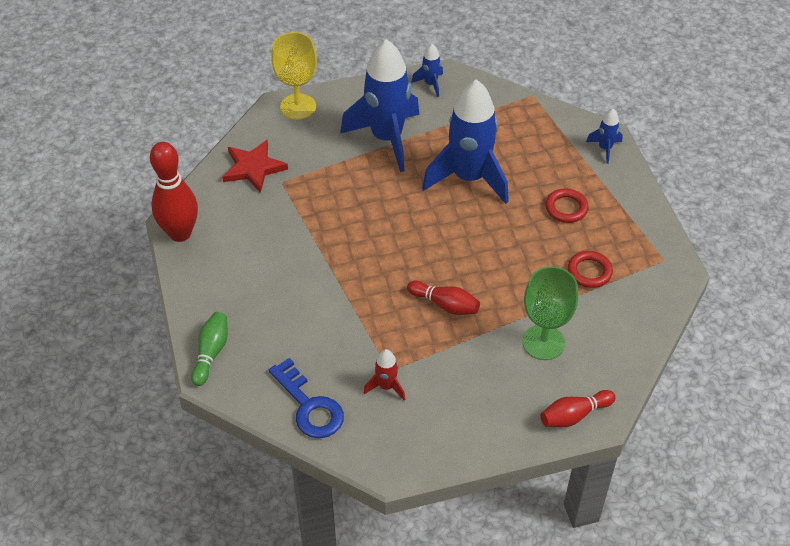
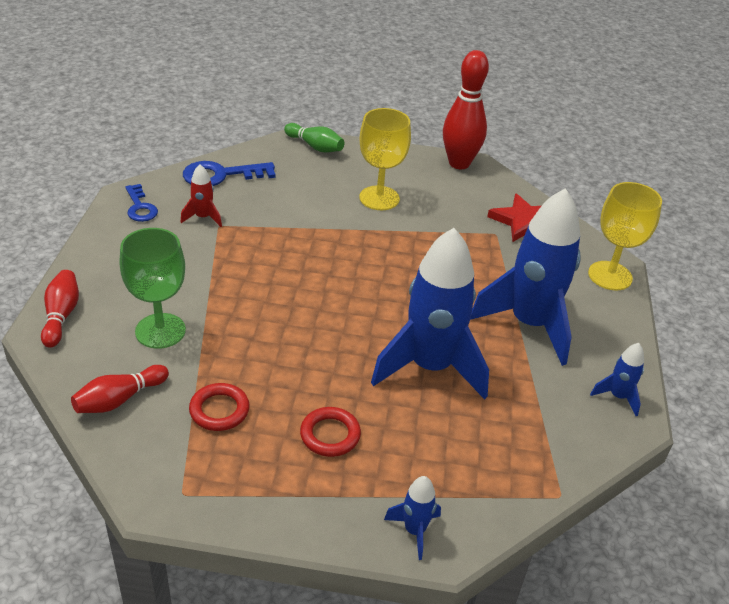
camera: 110 degrees right, 10 degrees down
red bowling pin [407,280,480,315] -> red bowling pin moved to [71,365,169,413]
none -> blue key [125,184,158,222]
none -> yellow goblet [359,108,411,210]

